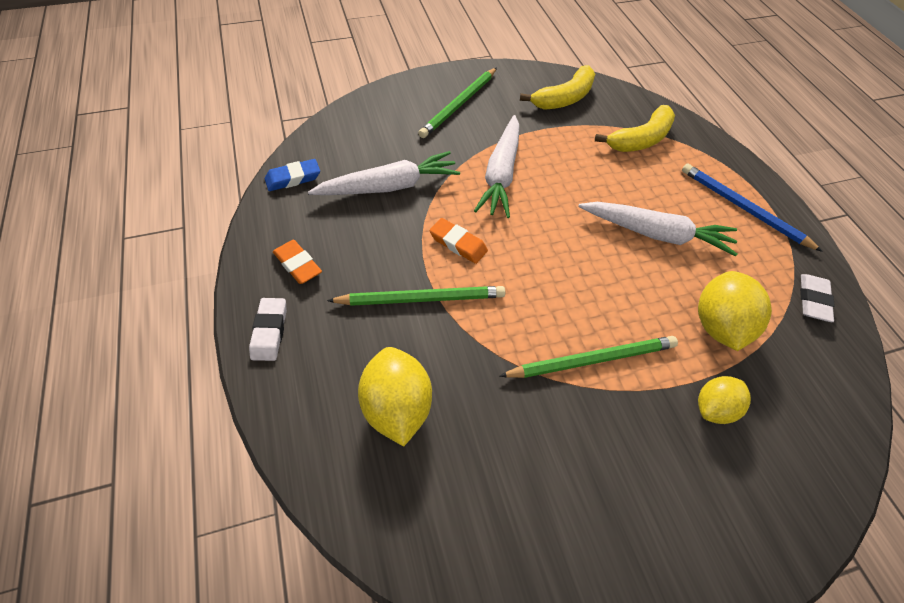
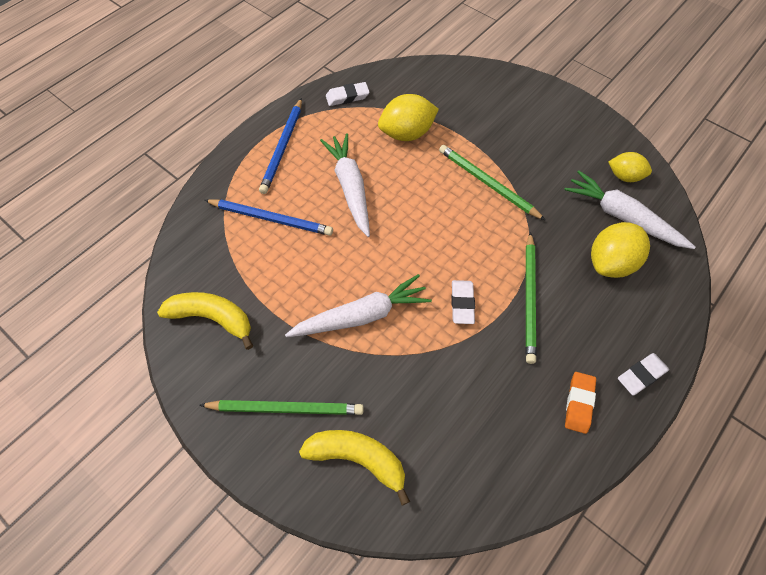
camera: 120 degrees left, 5 degrees up
blue eraser [265,159,320,191] -> none
white carrot [308,151,460,195] -> white carrot moved to [564,171,695,249]
green pencil [327,286,505,306] -> green pencil turned 135 degrees counterclockwise [526,232,536,364]
orange eraser [430,218,488,264] -> white eraser [451,280,475,324]
yellow banana [595,105,675,152] -> yellow banana moved to [299,430,410,505]
yellow lemon [698,376,751,424] -> yellow lemon moved to [608,152,652,182]
none -> blue pencil [205,199,333,236]

